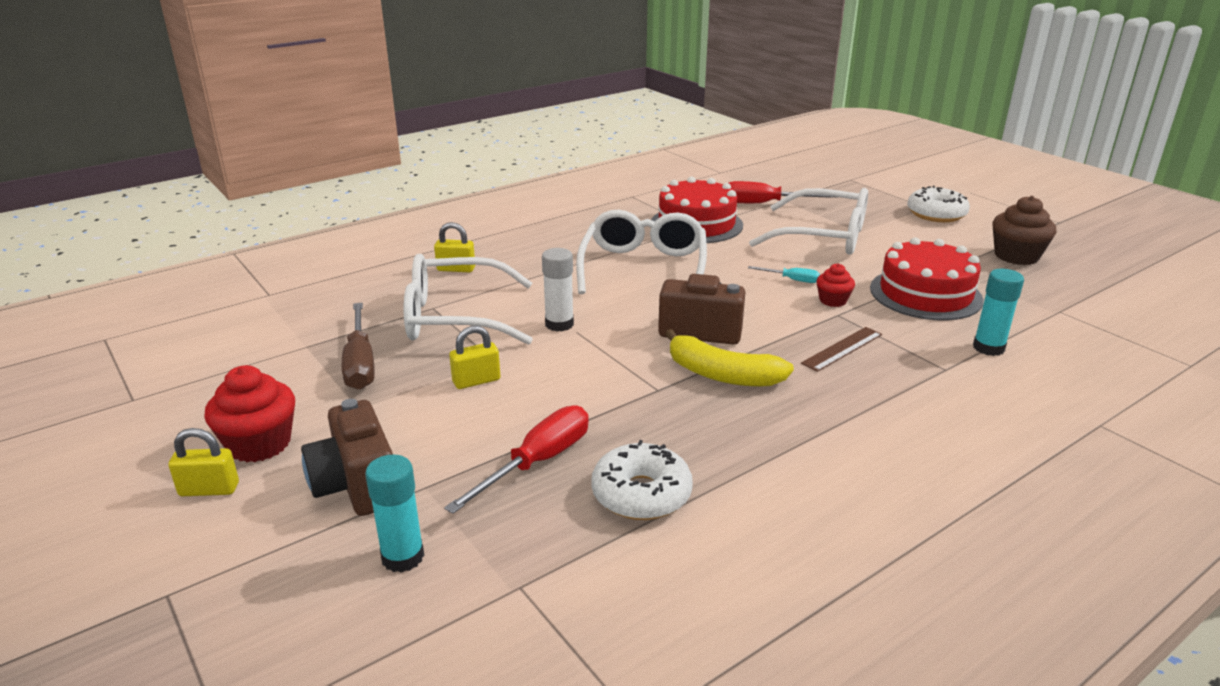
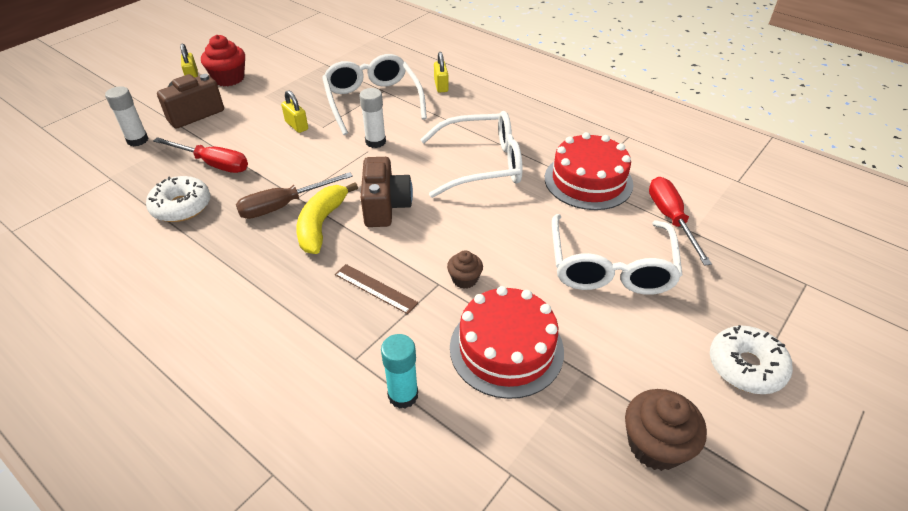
camera: 75 degrees right, 15 degrees up
brown screwdriver [342,303,375,390] -> brown screwdriver moved to [236,172,353,219]
turquoise glue stick [365,454,424,573] -> white glue stick [105,86,148,146]
turquoise screwdriver [748,266,820,283] -> none
red cupcake [816,263,855,307] -> brown cupcake [447,250,483,289]

